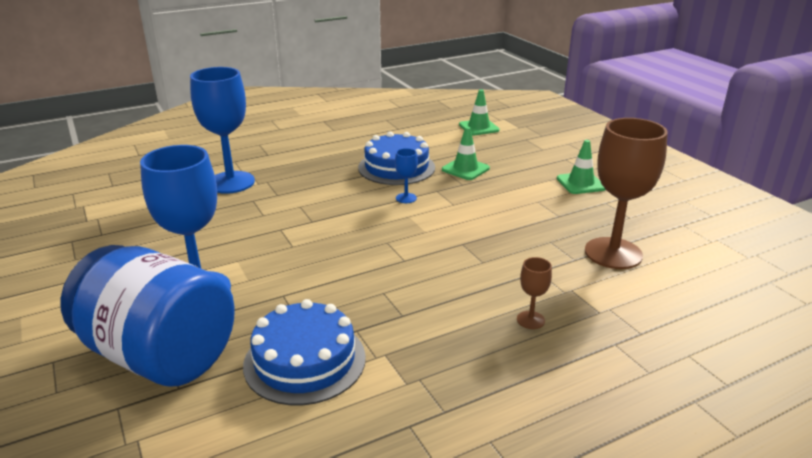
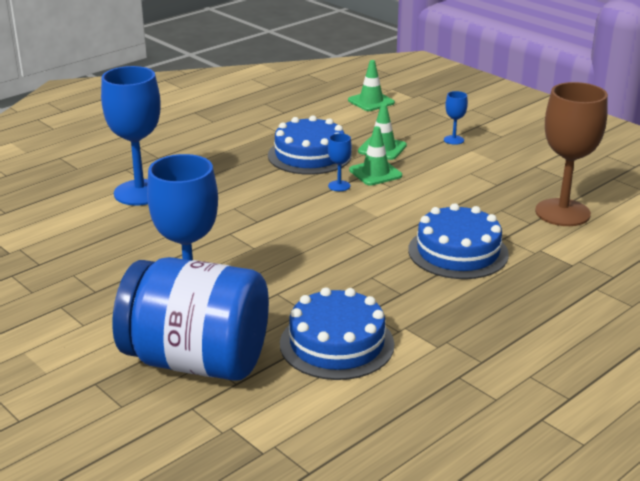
camera: 15 degrees left, 0 degrees up
brown goblet [517,257,552,329] -> none
green traffic cone [557,140,606,194] -> green traffic cone moved to [349,126,402,185]
none -> blue cake [408,203,509,279]
none -> blue goblet [444,91,468,145]

